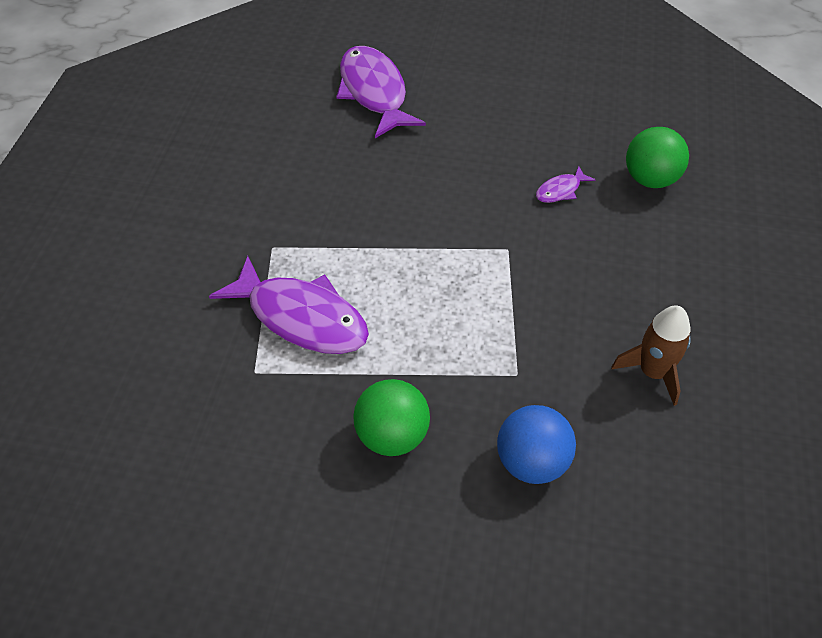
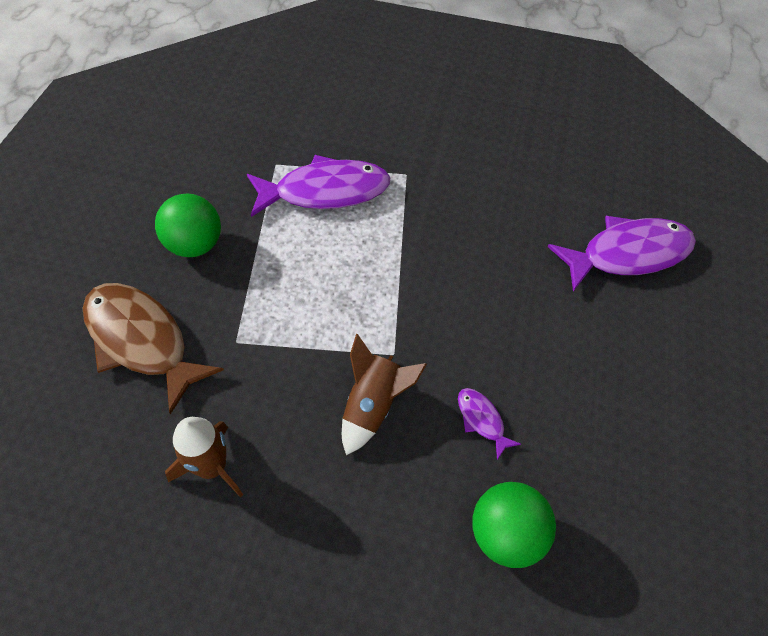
camera: 90 degrees right, 5 degrees up
purple fish [209,256,369,354] -> purple fish turned 135 degrees counterclockwise [247,155,390,217]
blue ball [497,405,576,484] -> brown fish [83,283,224,415]
none -> brown rocket [342,334,427,455]

